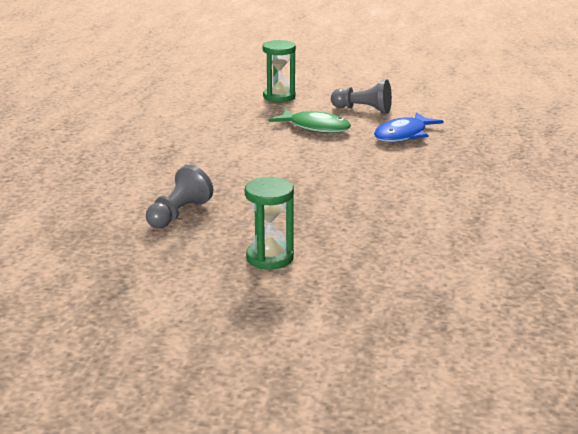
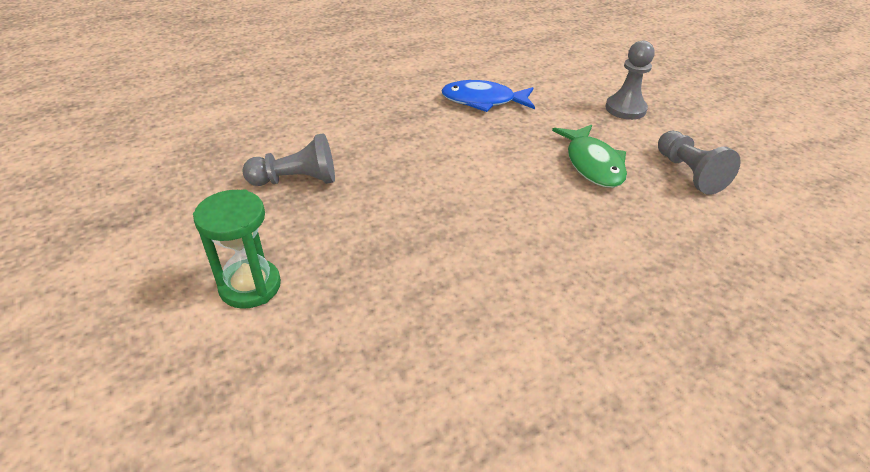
camera: 50 degrees right, 15 degrees up
green hourglass [262,40,296,102] -> grey pawn [605,41,655,120]
blue fish [374,112,444,142] -> blue fish moved to [441,80,535,112]

